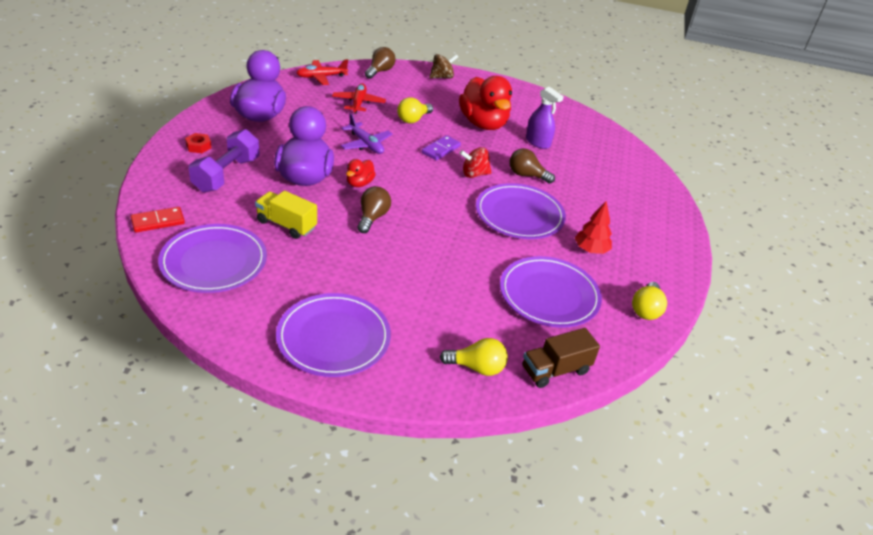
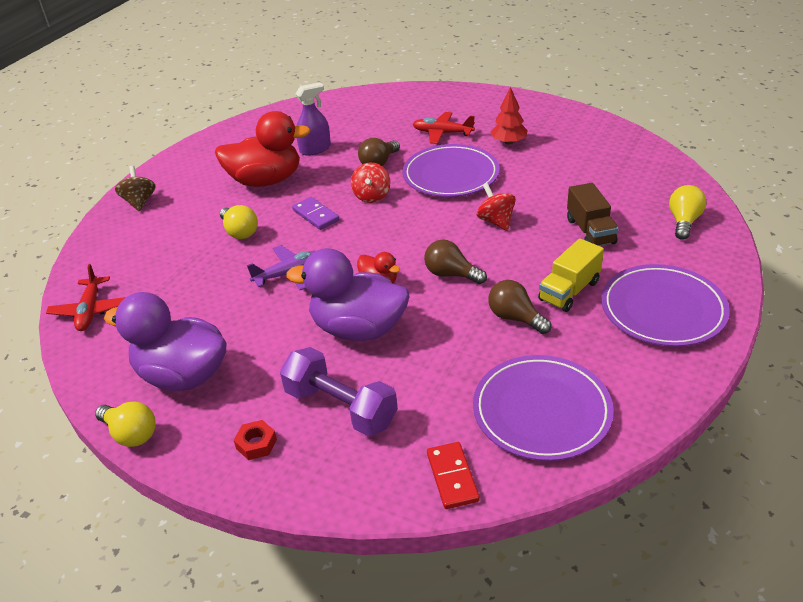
camera: 70 degrees left, 0 degrees up
yellow truck [255,190,317,239] -> yellow truck moved to [538,238,604,312]
red plane [332,83,386,114] -> red plane moved to [413,112,475,144]
brown light bulb [365,47,395,79] -> brown light bulb moved to [488,280,552,334]
purple plate [500,256,602,328] -> none
brown truck [522,328,600,388] -> brown truck moved to [567,183,619,246]
yellow light bulb [632,282,667,320] -> yellow light bulb moved to [95,402,156,447]
none -> red spinning top [477,183,516,231]

